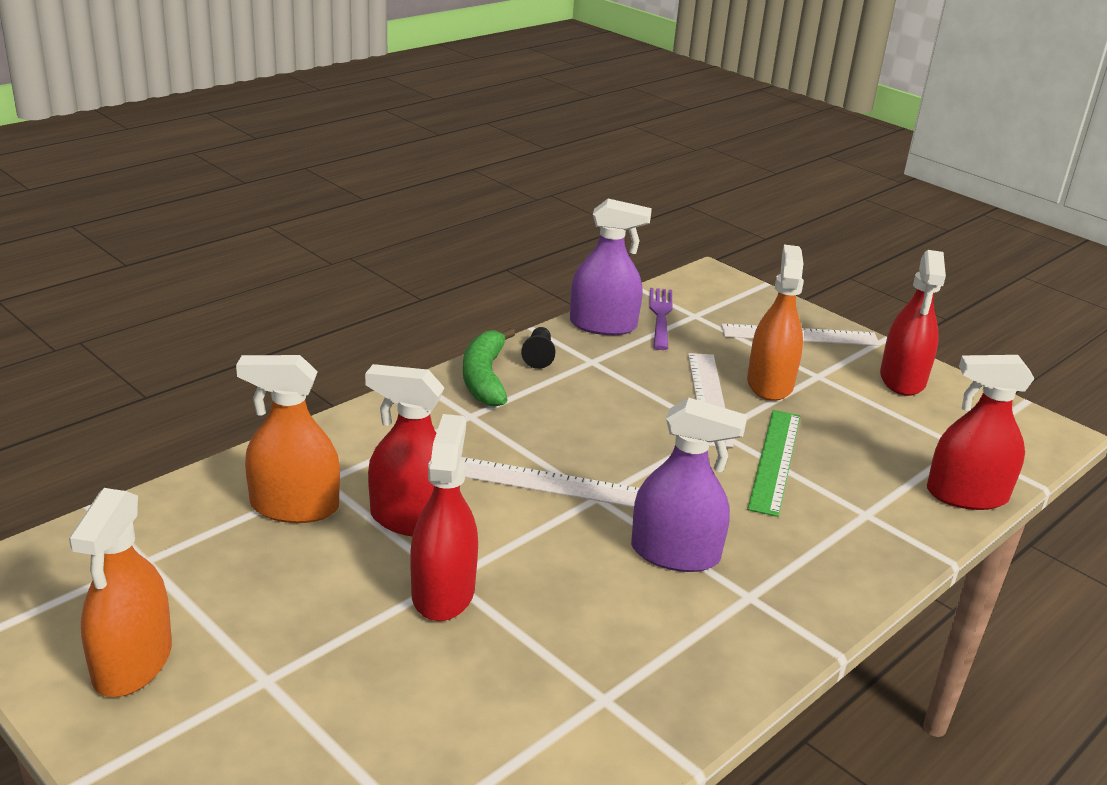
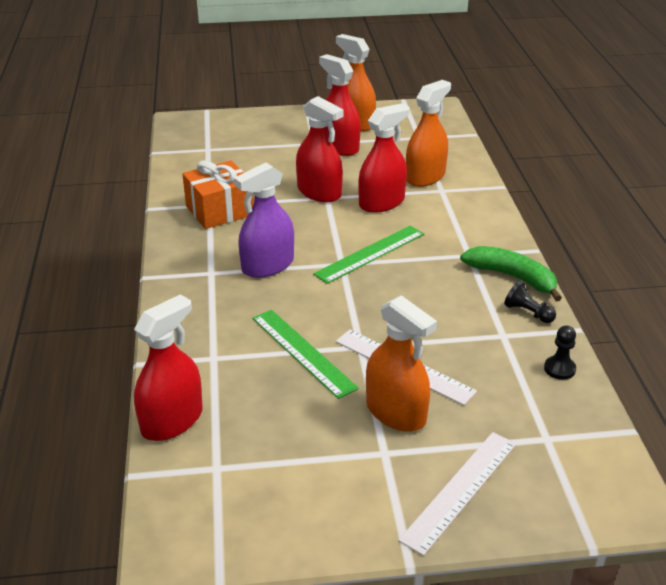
camera: 130 degrees right, 5 degrees up
white ruler [461,457,639,507] -> green ruler [313,226,424,284]
purple spray bottle [570,198,652,335] -> black pawn [544,326,576,380]
purple fork [649,288,673,350] -> none
red spray bottle [880,250,946,396] -> red spray bottle moved to [319,54,361,156]
none -> orange gift [182,160,254,229]

